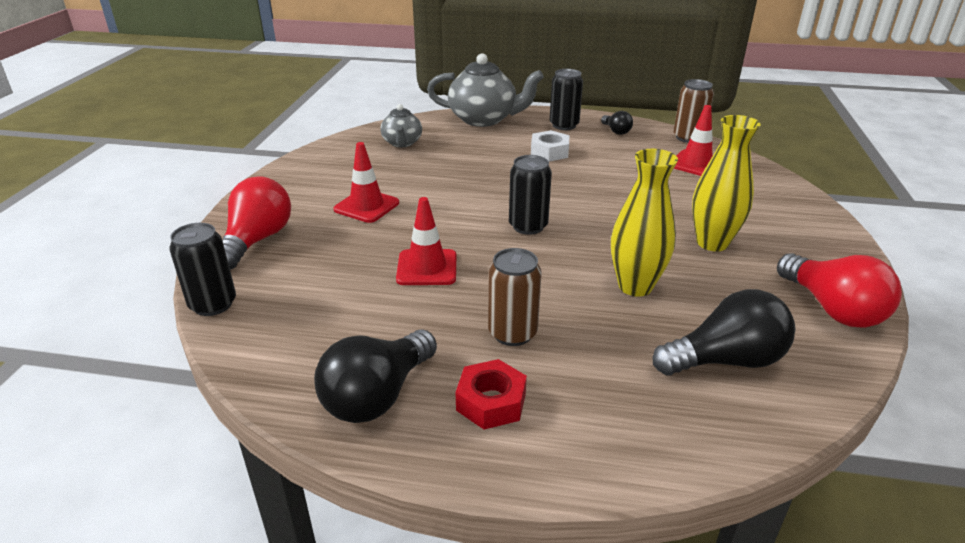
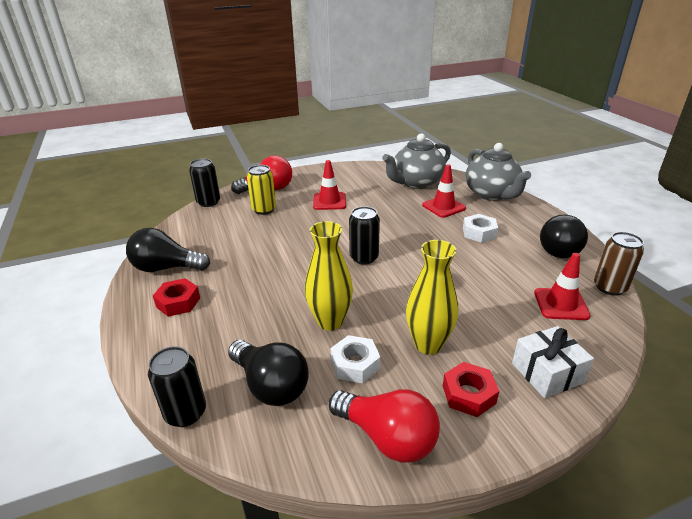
camera: 60 degrees right, 0 degrees up
grey teapot [380,104,422,147] -> grey teapot [382,133,451,189], size x1.75
red traffic cone [396,197,456,285] -> red traffic cone moved to [422,164,466,218]
brown can [488,248,542,346] -> none
black can [550,69,583,130] -> black can moved to [148,346,206,427]
black light bulb [601,111,633,135] -> black light bulb [540,215,588,258], size x1.94
red light bulb [777,253,902,328] -> red light bulb turned 90 degrees counterclockwise [329,389,440,463]
none -> yellow can [247,165,276,215]
none -> white nut [331,335,380,383]
none -> red nut [443,362,499,417]
none -> white gift [512,326,594,398]

